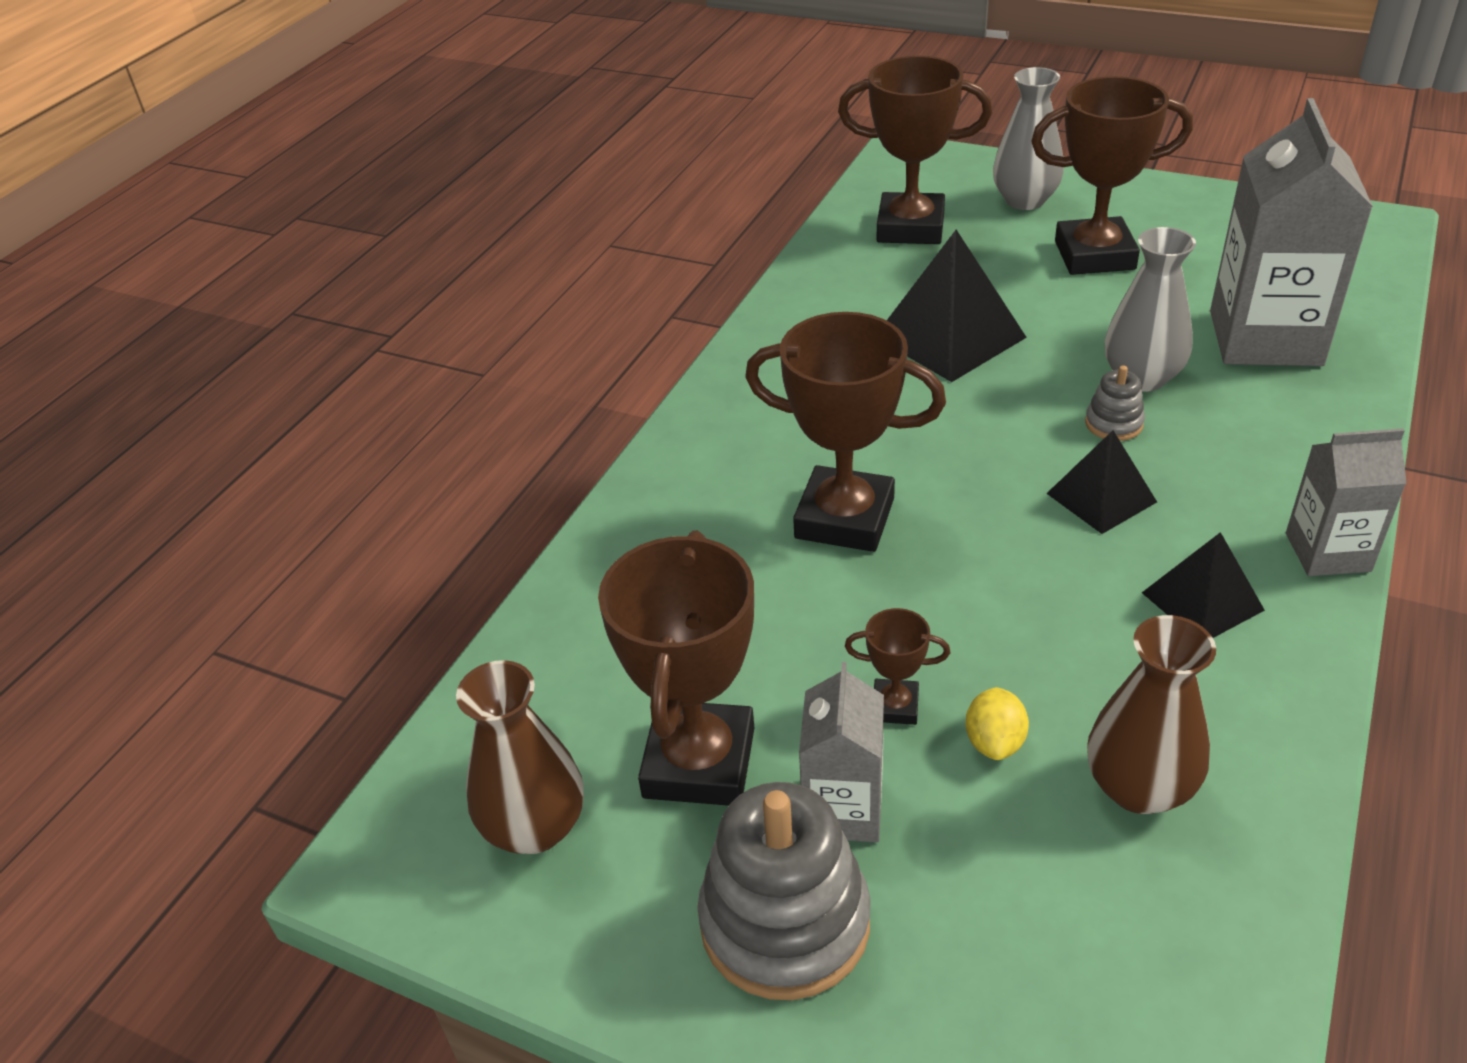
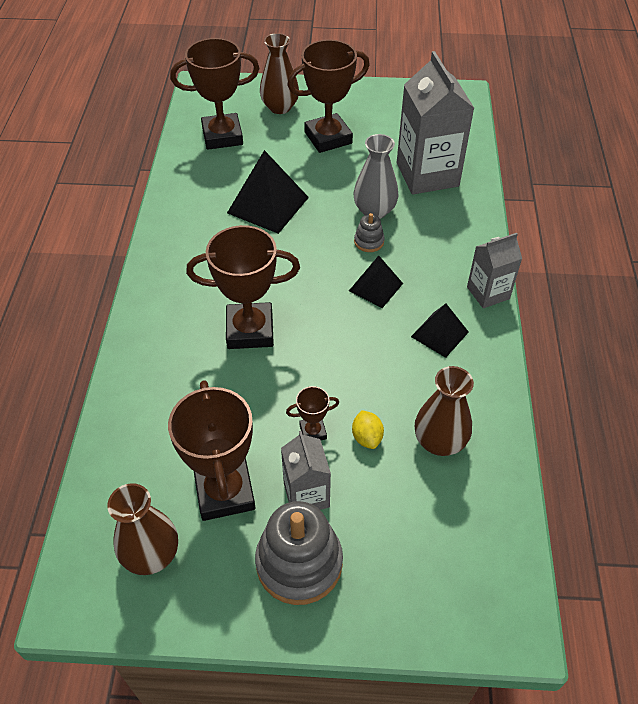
camera: 25 degrees left, 10 degrees up
grey vase [993,67,1064,210] -> brown vase [260,33,299,114]

